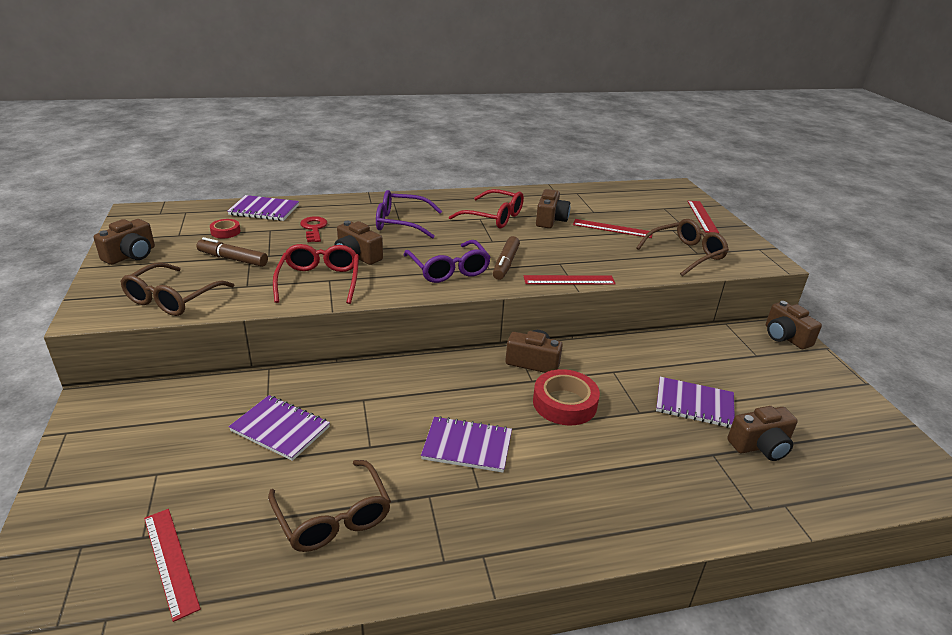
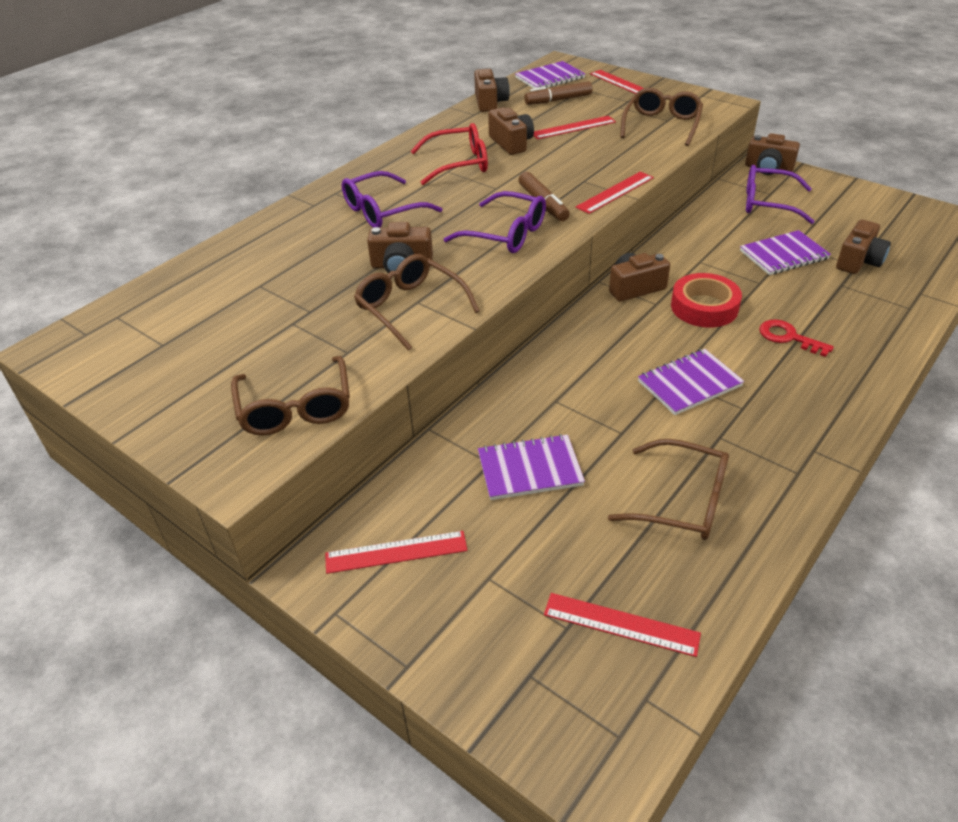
camera: 35 degrees left, 10 degrees up
brown camera [93,219,155,265] -> brown camera moved to [474,69,510,112]
brown marker [197,237,268,267] -> brown marker moved to [524,81,592,105]
red tape [210,219,241,238] -> none
purple notebook [227,195,299,221] -> purple notebook moved to [515,61,586,89]
red glasses [273,244,359,304] -> brown glasses [354,254,480,351]
red key [300,216,327,242] -> red key moved to [759,319,834,357]
none -> red ruler [325,531,467,574]
none -> purple glasses [746,165,815,224]

